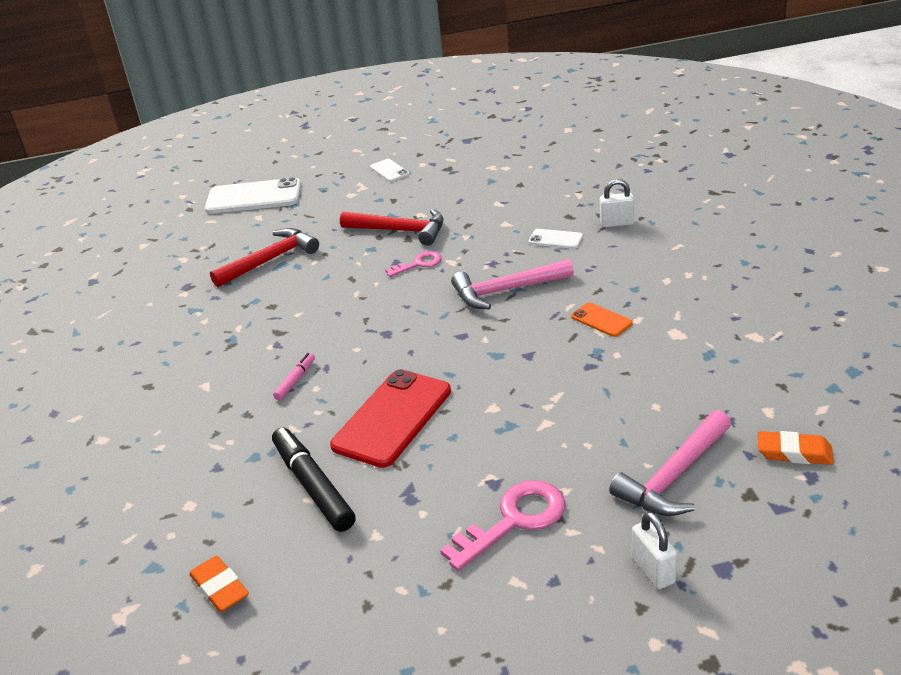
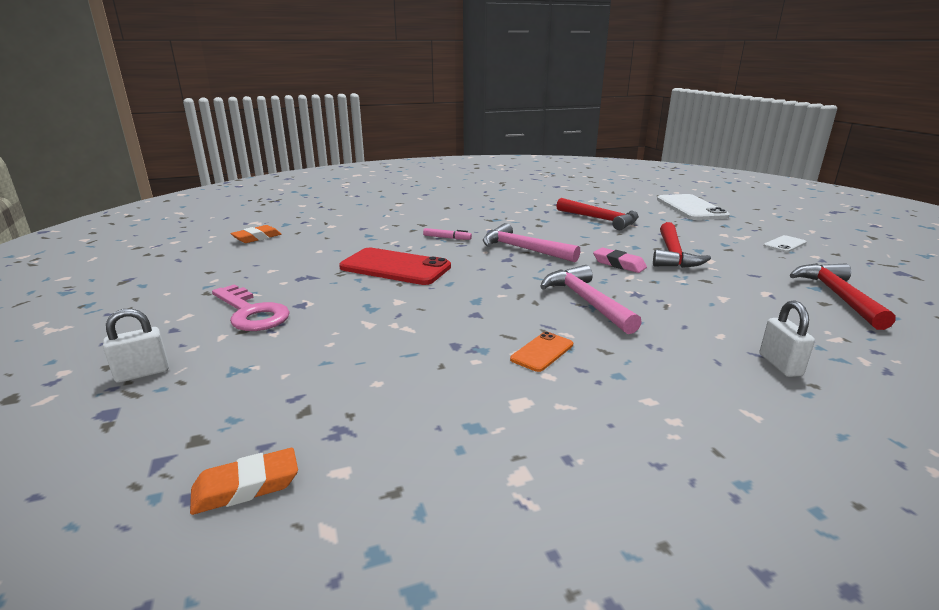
camera: 80 degrees right, 10 degrees down
black marker [272,428,356,532] -> none
pink key [385,251,442,277] -> pink eraser [593,247,647,273]
white phone [529,229,583,249] -> none
pink hammer [609,410,731,516] -> pink hammer moved to [483,223,580,262]
orange eraser [758,431,834,465] -> orange eraser turned 60 degrees clockwise [190,448,298,515]
none -> red hammer [790,263,895,330]

